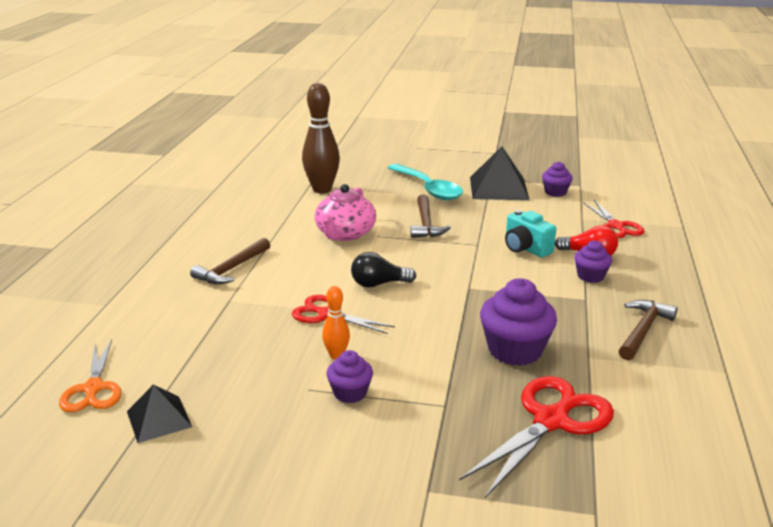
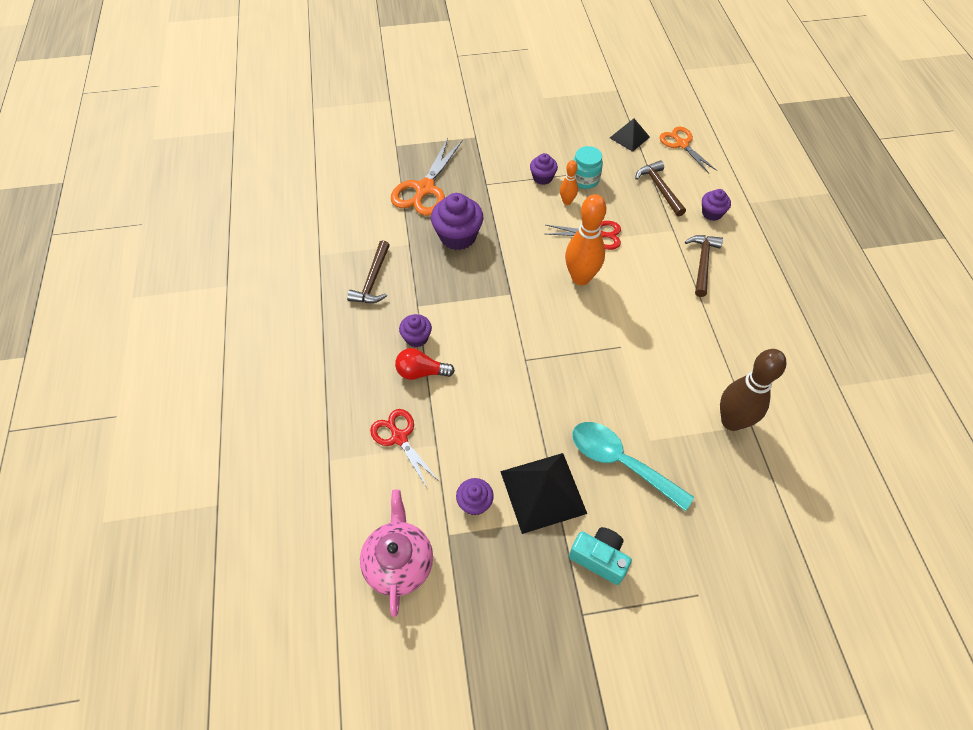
camera: 160 degrees right, 30 degrees up
pink teapot [315,184,376,241] -> pink teapot moved to [360,489,433,617]
black light bulb [351,252,416,287] -> orange bowling pin [565,194,606,285]
brown hammer [411,195,451,238] -> brown hammer moved to [635,160,686,217]
red scissors [459,376,614,498] -> orange scissors [391,138,462,216]
turquoise camera [505,210,556,258] -> turquoise camera moved to [569,527,632,585]
none -> turquoise jar [573,146,603,189]
none -> purple cupcake [702,189,731,221]

